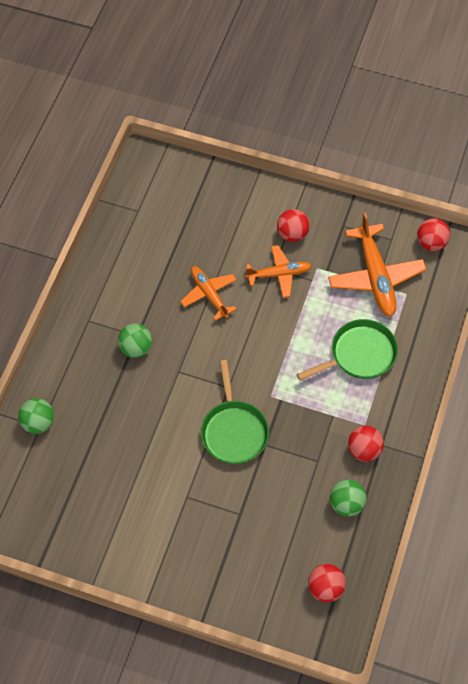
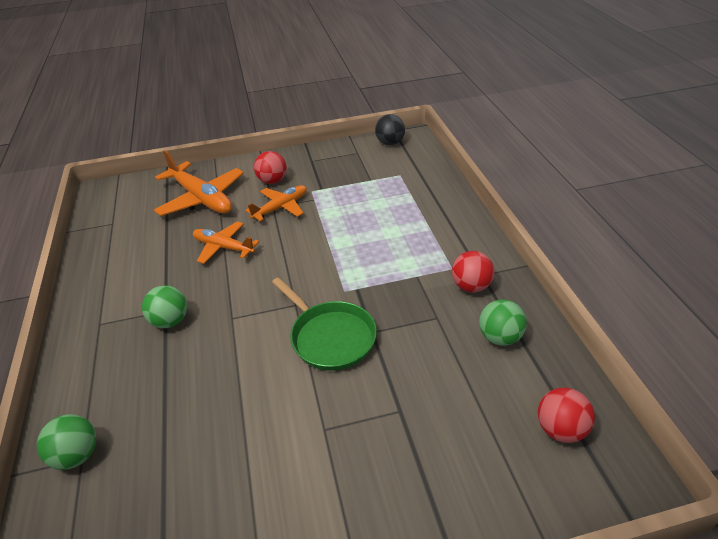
camera: 30 degrees left, 20 degrees down
green pan [297,319,398,380] -> none
orange plane [328,213,426,317] -> orange plane moved to [154,150,244,216]
red ball [417,218,450,251] -> black ball [375,114,405,145]

